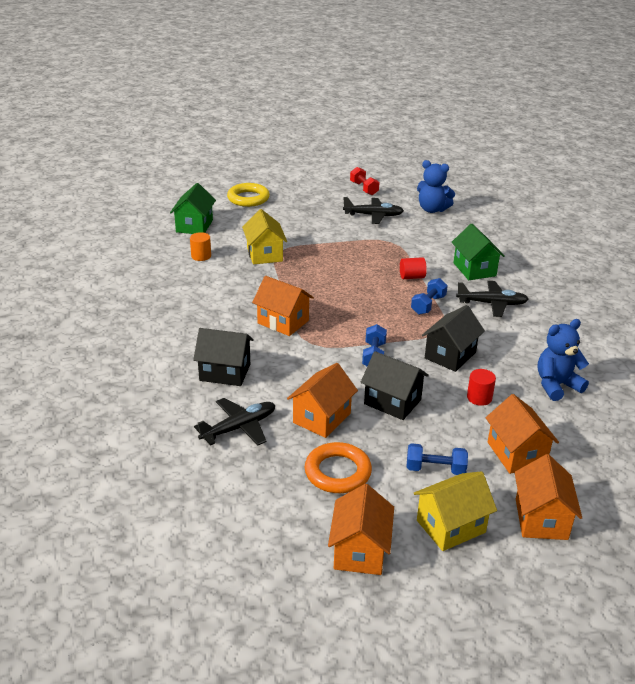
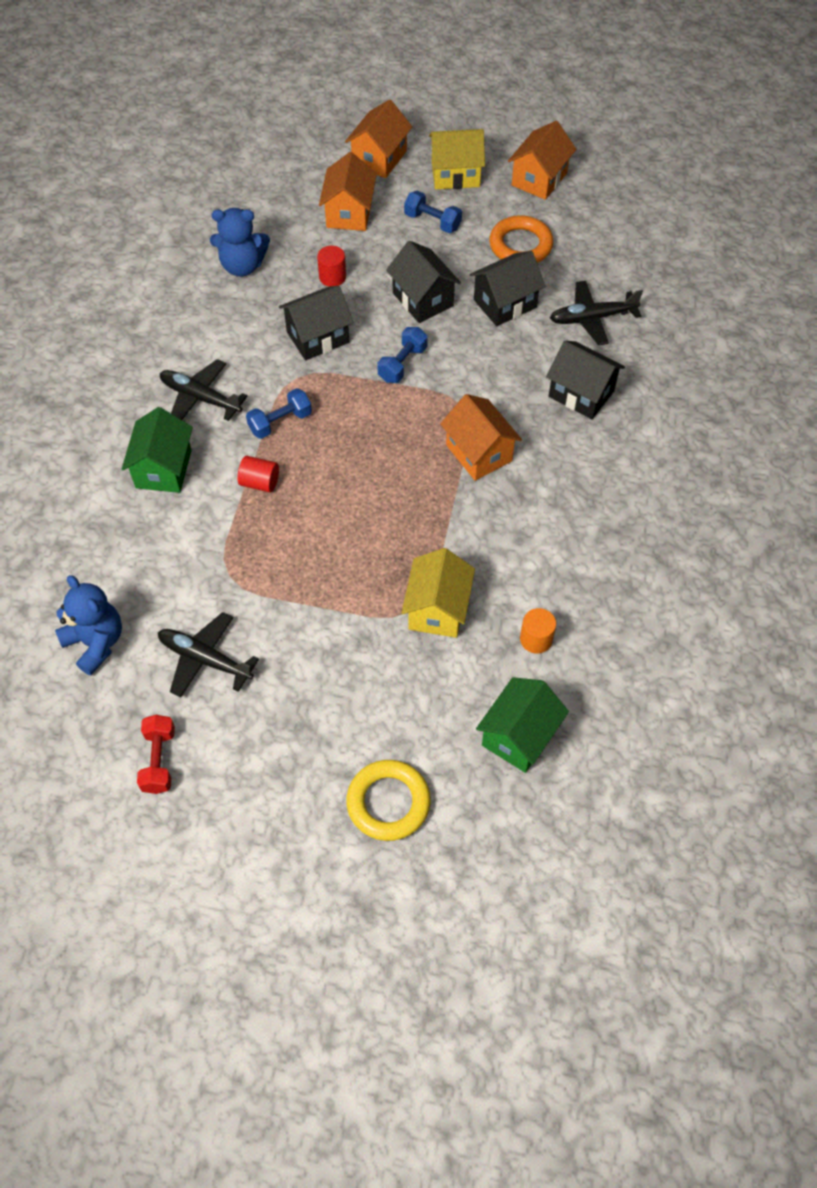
camera: 155 degrees left, 25 degrees up
orange house [287,363,358,438] -> black house [470,251,545,326]

